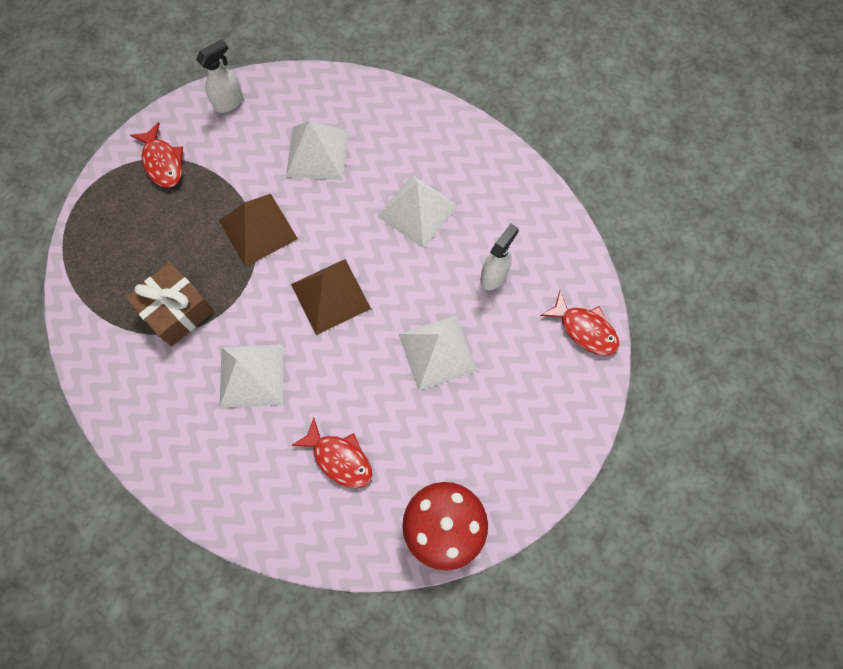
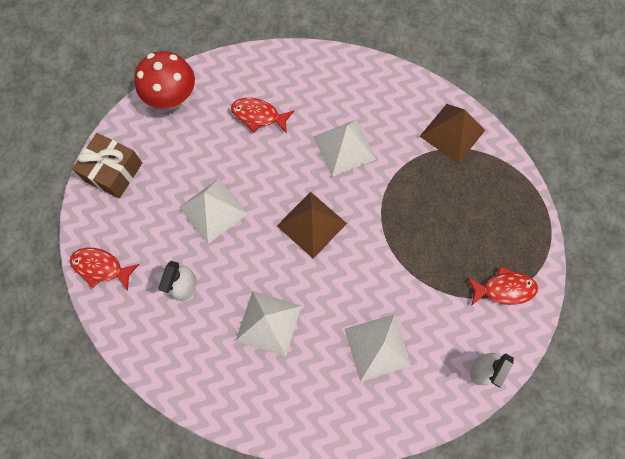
camera: 160 degrees right, 0 degrees up
brown gift [125,262,214,346] -> brown gift moved to [72,133,142,198]
red fish [130,122,183,188] -> red fish turned 135 degrees clockwise [467,266,538,306]
brown pyramid [219,194,298,267] -> brown pyramid moved to [419,104,485,164]

